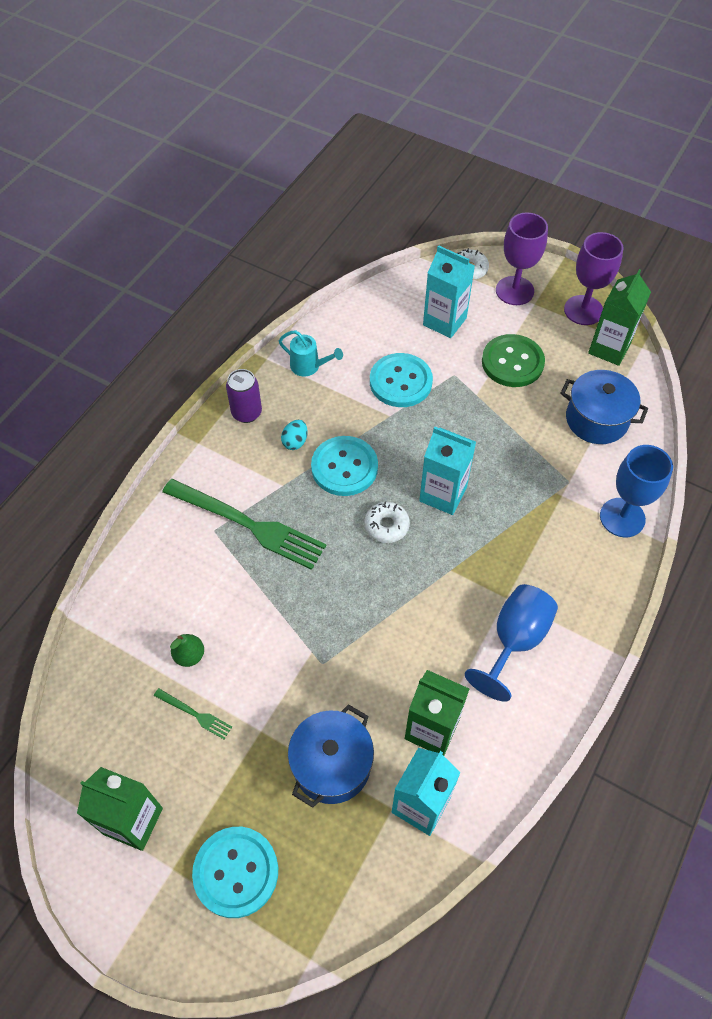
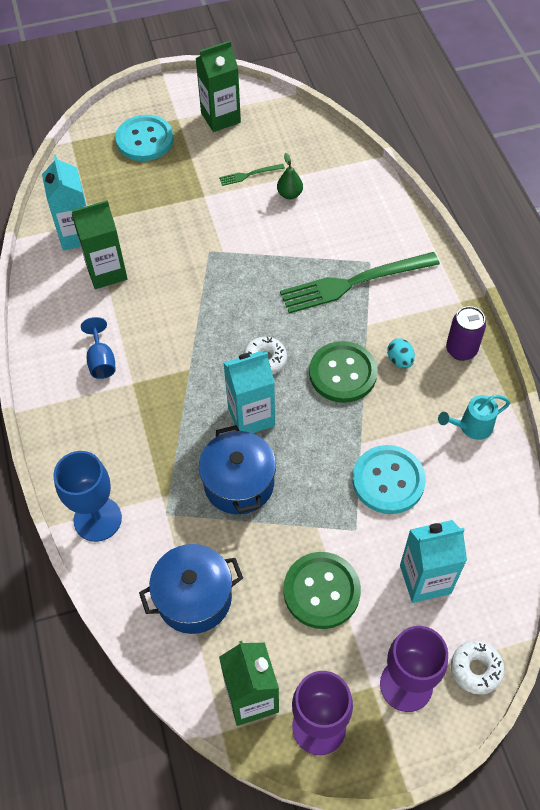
camera: 135 degrees right, 0 degrees up
blue pot [288,704,374,808] -> blue pot moved to [199,425,276,515]
turquoise button [311,436,378,496] -> green button [309,341,378,403]
blue goblet [465,584,558,702] -> blue goblet [81,317,116,379], size x0.60

